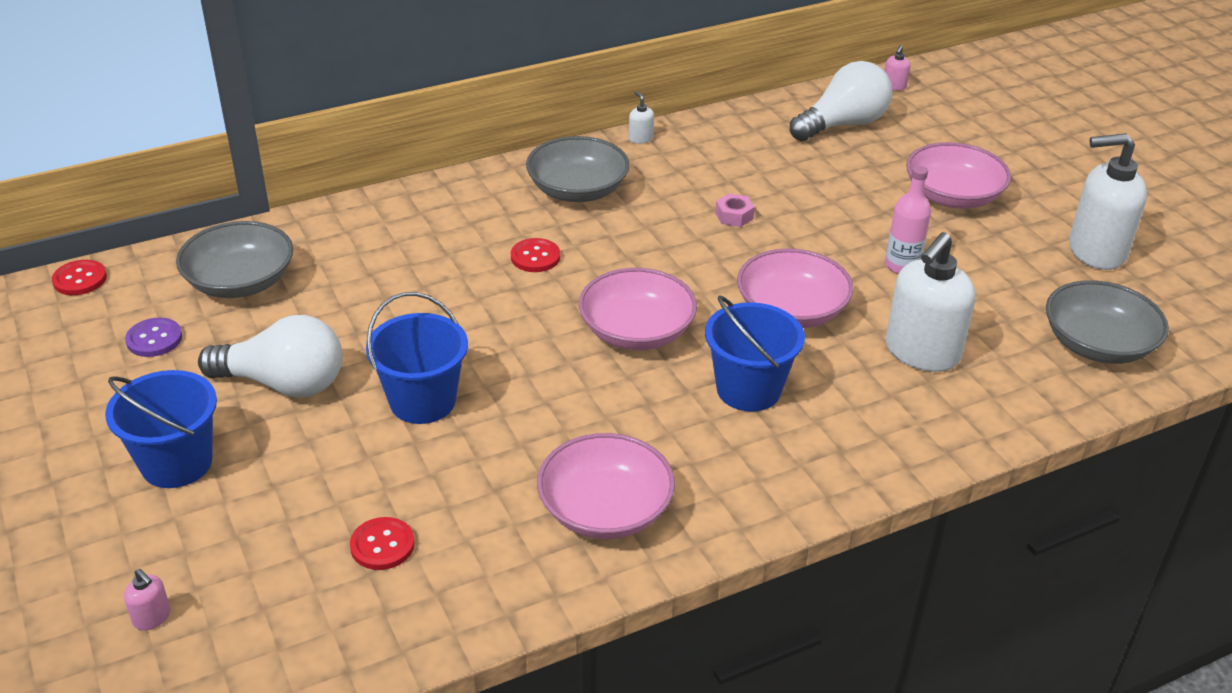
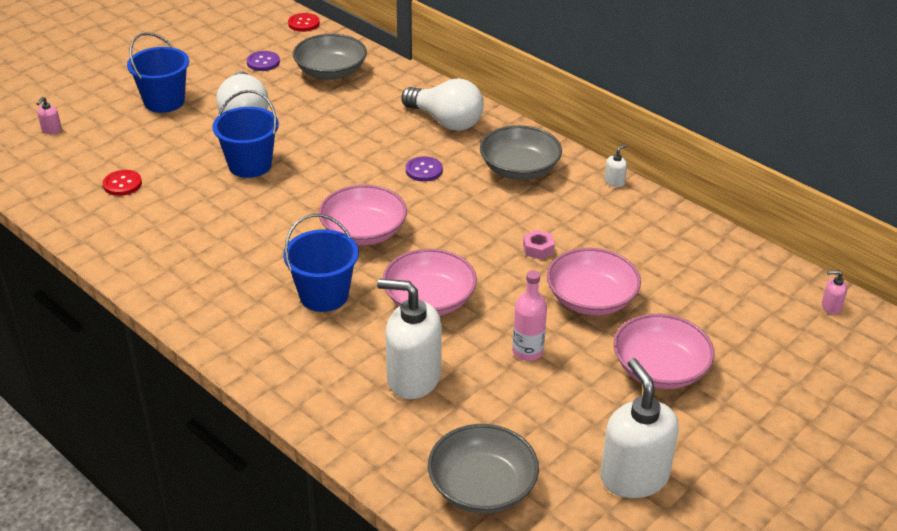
camera: 70 degrees right, 0 degrees up
red button [511,238,560,272] -> purple button [406,156,443,182]
pink bowl [537,433,675,539] -> pink bowl moved to [547,248,641,315]
white light bulb [790,61,892,141] -> white light bulb moved to [401,78,484,131]

